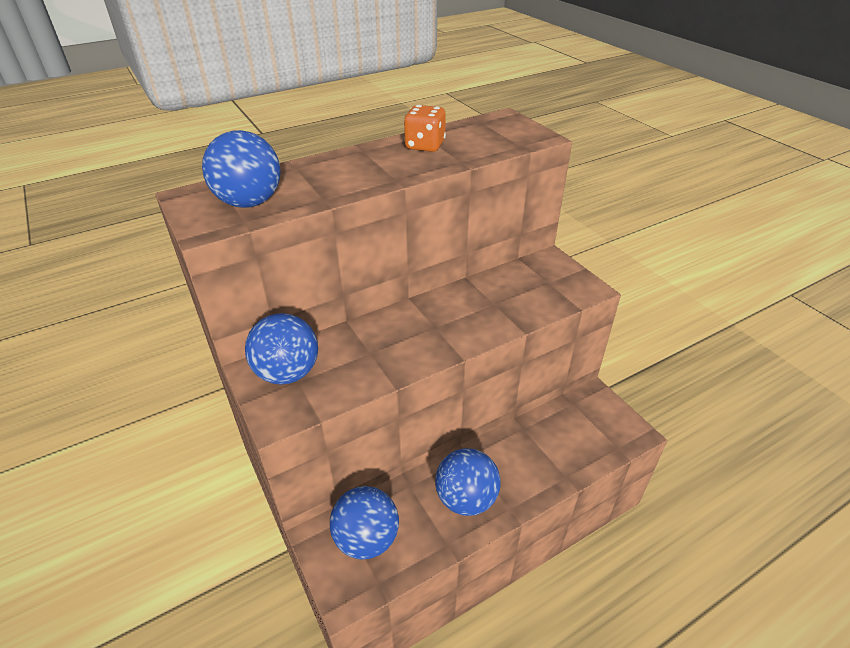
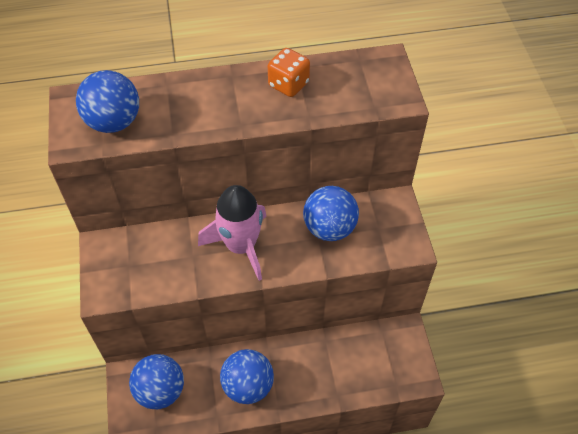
camera: 20 degrees right, 15 degrees up
blue ball [245,313,318,385] -> blue ball moved to [303,186,359,241]
none -> pink rocket [198,185,267,281]

